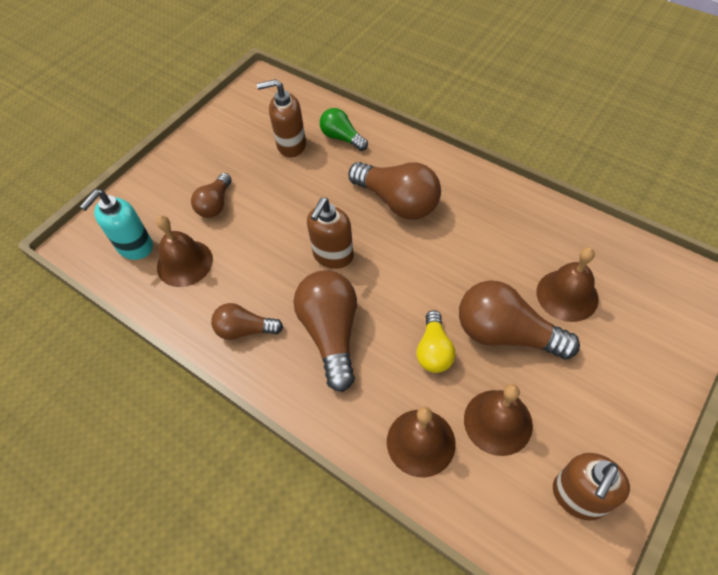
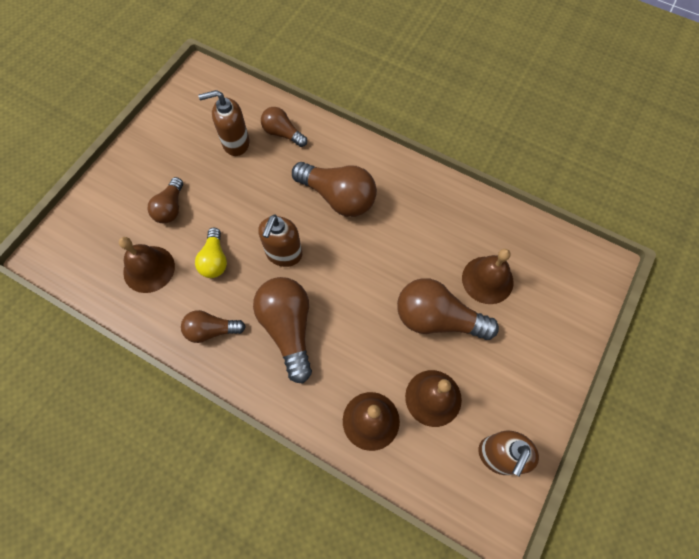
camera: 10 degrees left, 10 degrees up
turquoise soap dispenser [80,189,153,260] -> none
green light bulb [320,108,368,151] -> brown light bulb [261,107,307,147]
yellow light bulb [416,310,455,373] -> yellow light bulb moved to [195,228,227,278]

